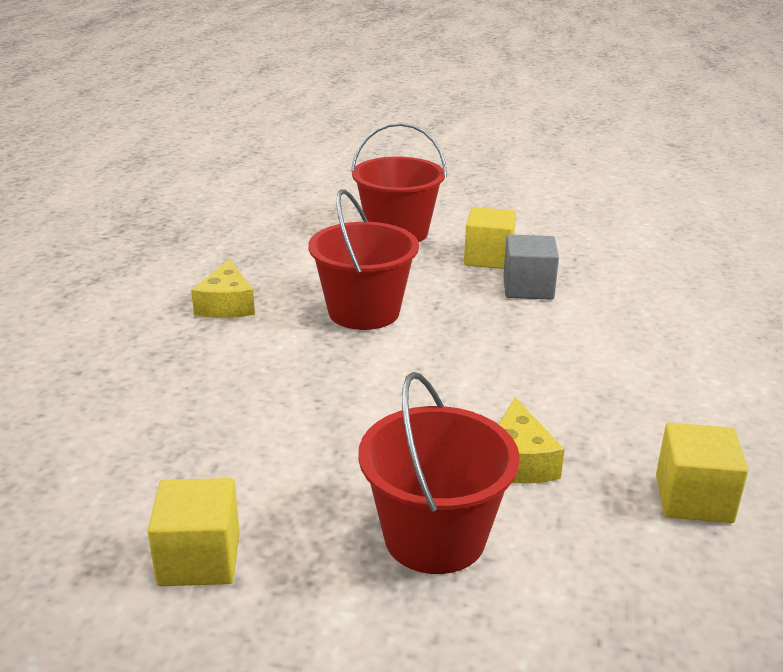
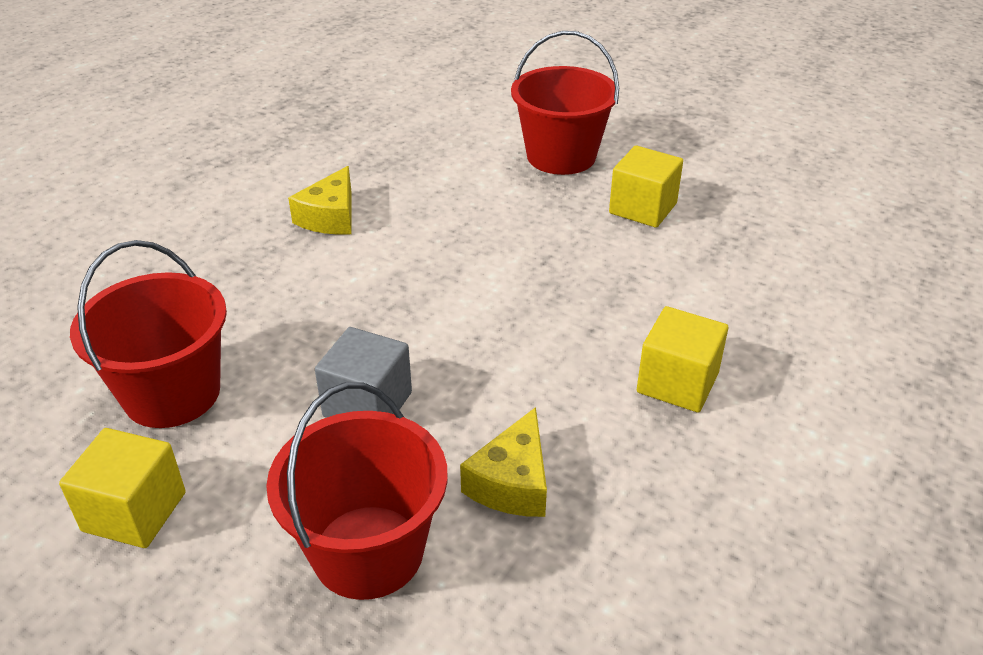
camera: 20 degrees right, 10 degrees up
red bucket [308,189,419,330] -> red bucket moved to [70,240,227,428]
grey cube [503,234,559,300] -> grey cube moved to [315,327,412,418]
yellow cube [656,423,748,523] -> yellow cube moved to [637,306,728,413]

